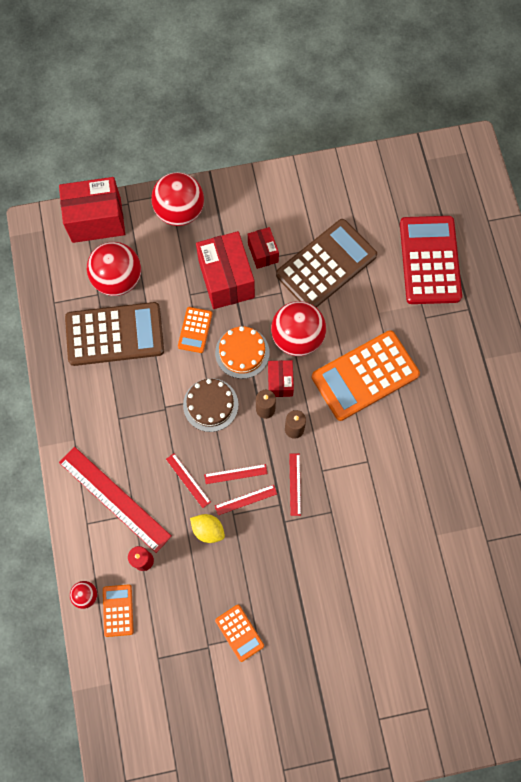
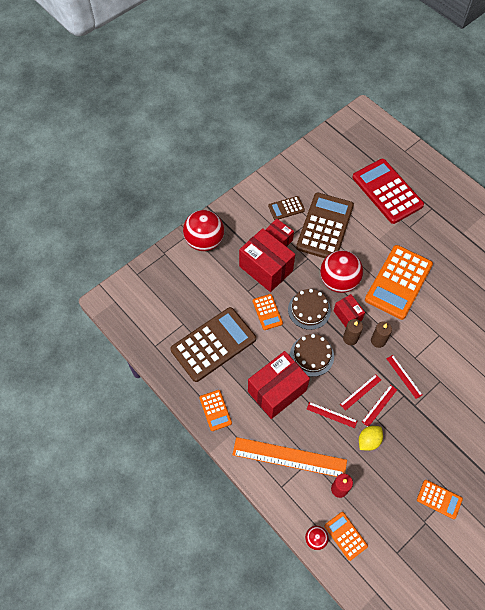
camera: 30 degrees left, 10 degrees down
red box [59,177,125,243] -> red box moved to [248,351,310,419]
red ruler [59,447,172,553] -> orange ruler [232,437,347,477]
red ball [87,242,141,296] -> none
yellow lemon [190,514,225,543] -> yellow lemon turned 45 degrees counterclockwise [359,426,383,451]
orange cake [215,326,270,379] -> brown cake [288,289,331,330]
none -> orange calculator [199,390,232,431]
none -> brown calculator [268,196,305,220]

